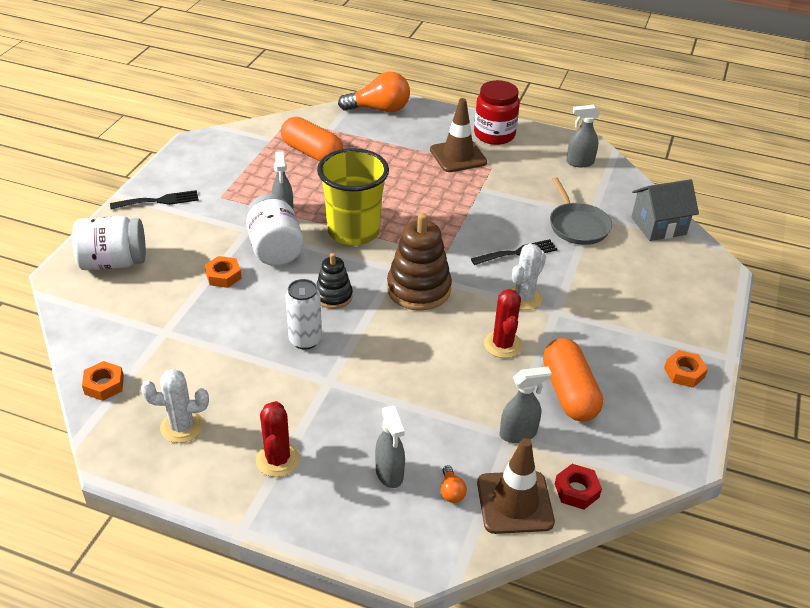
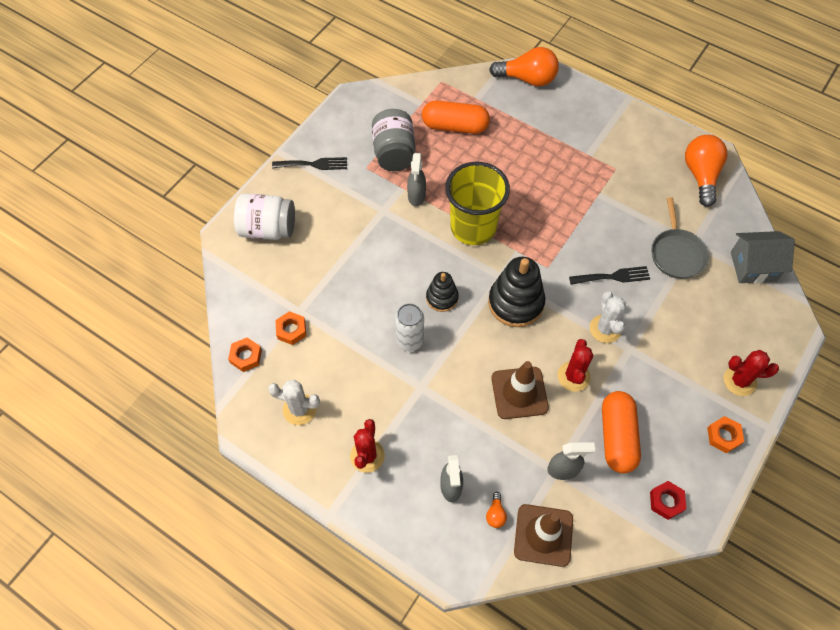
camera: 15 degrees right, 20 degrees up
orange nut [205,256,242,288] -> orange nut moved to [275,311,306,345]
white jar [246,194,304,266] -> none
orange capsule [281,117,343,162] -> orange capsule turned 45 degrees counterclockwise [422,101,490,134]
brown stacking toy [387,213,452,311] -> black stacking toy [488,257,545,327]
brown traffic cone [430,98,487,172] -> brown traffic cone moved to [491,361,549,419]
red jar [474,80,520,145] -> none
white cactus [510,243,546,310] -> white cactus turned 60 degrees counterclockwise [590,291,626,343]
red nut [555,464,602,510] -> red nut moved to [650,481,686,520]
grey spray bottle [566,105,600,167] -> orange light bulb [685,135,727,207]
none -> grey jar [372,109,416,171]
none -> red cactus [724,350,779,396]

